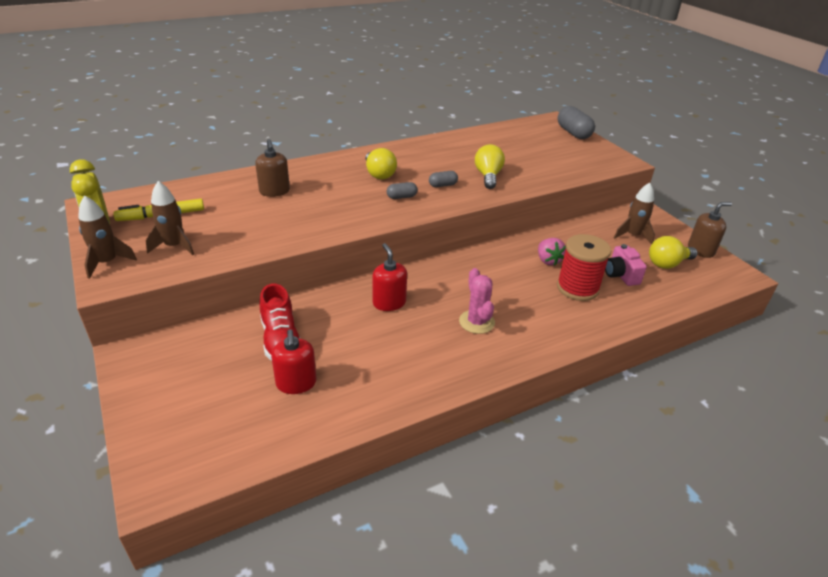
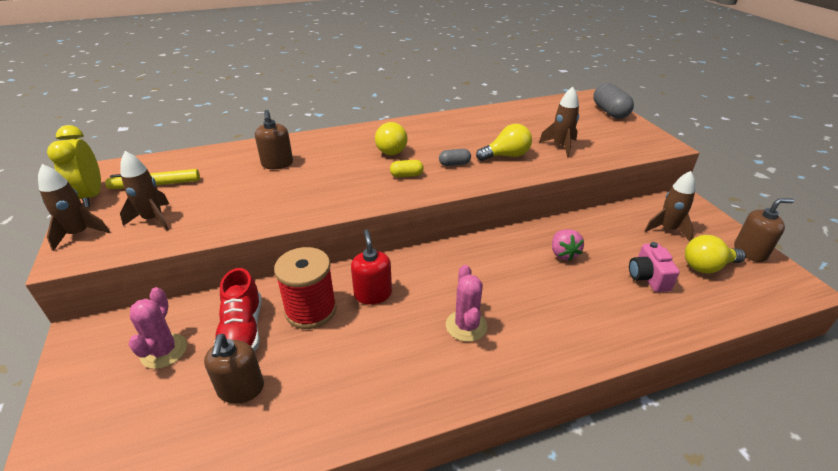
camera: 10 degrees right, 0 degrees up
red soap dispenser [271,329,316,394] -> brown soap dispenser [204,334,264,404]
grey capsule [387,182,418,199] -> yellow capsule [390,160,424,177]
yellow light bulb [475,144,505,189] -> yellow light bulb turned 60 degrees clockwise [476,124,532,161]
red spool [557,234,611,301] -> red spool moved to [274,247,337,329]
none -> pink cactus [129,287,187,369]
none -> brown rocket [539,87,579,158]

